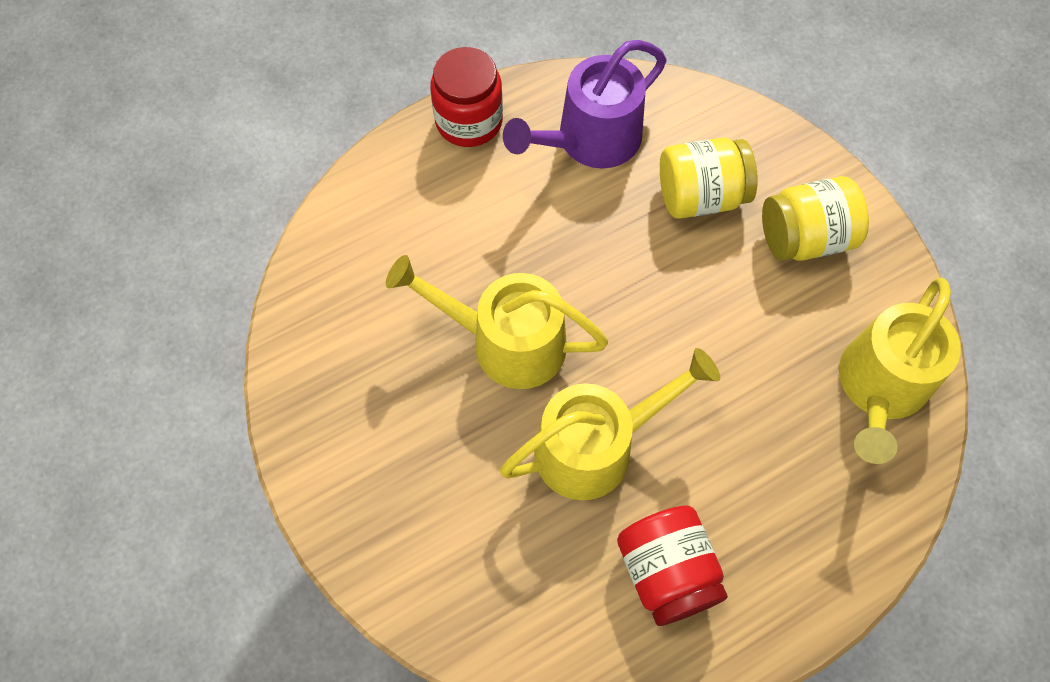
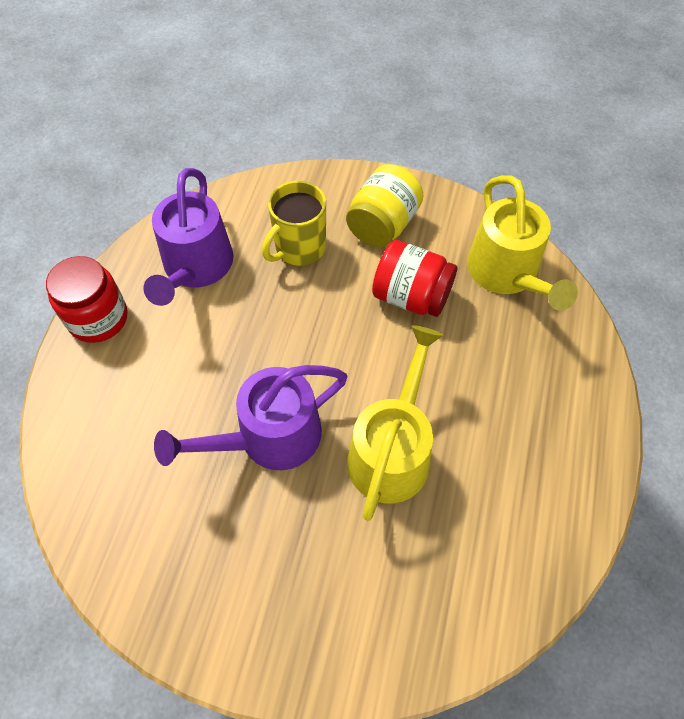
camera: 45 degrees left, 5 degrees down
yellow watering can [386,255,608,389] -> purple watering can [154,365,347,470]
red jar [617,505,728,626] -> red jar moved to [372,240,457,317]
yellow jar [660,138,758,219] -> yellow mug [262,181,326,266]

